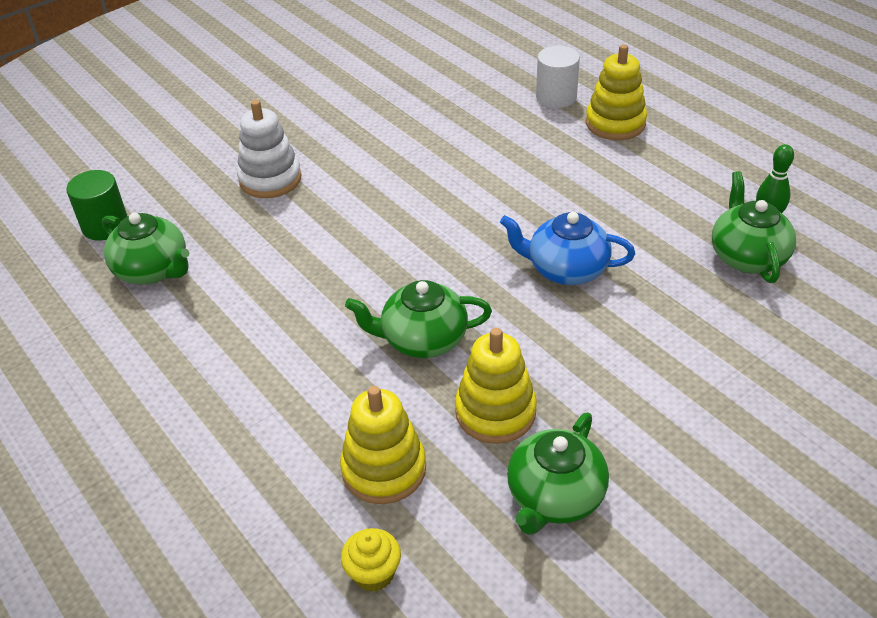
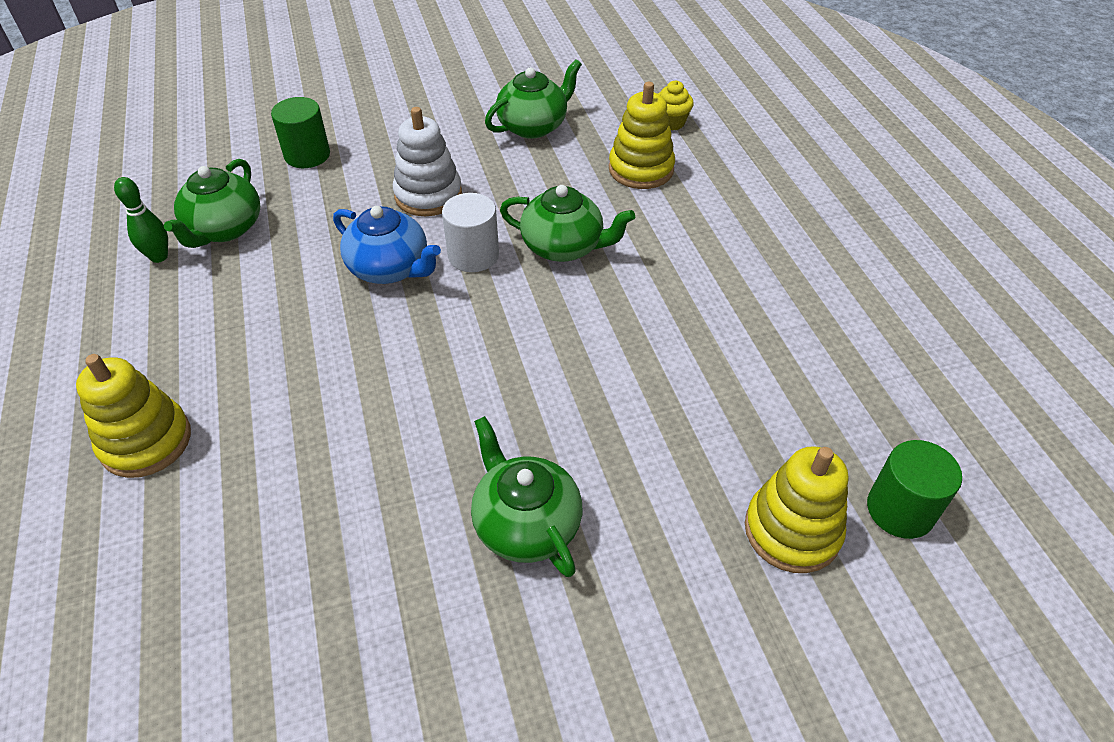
camera: 160 degrees left, 5 degrees up
green teapot [102,213,189,284] -> green teapot moved to [471,416,582,577]
white stacking toy [237,100,302,198] -> white stacking toy moved to [393,107,462,216]
yellow stacking toy [455,328,537,444] -> yellow stacking toy moved to [745,446,848,573]
white cylinder [536,46,580,108] -> white cylinder moved to [442,193,499,272]
none -> green cylinder [271,97,330,168]

